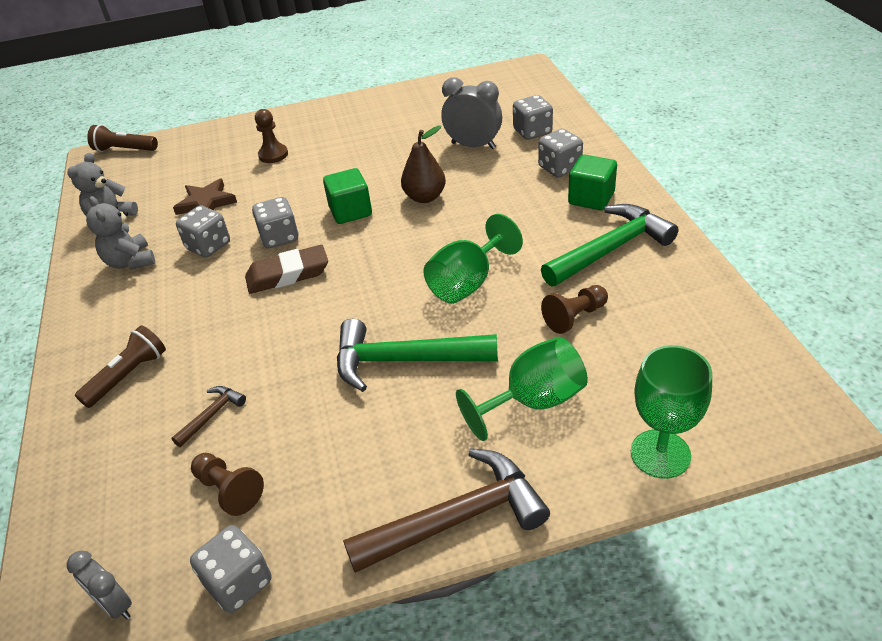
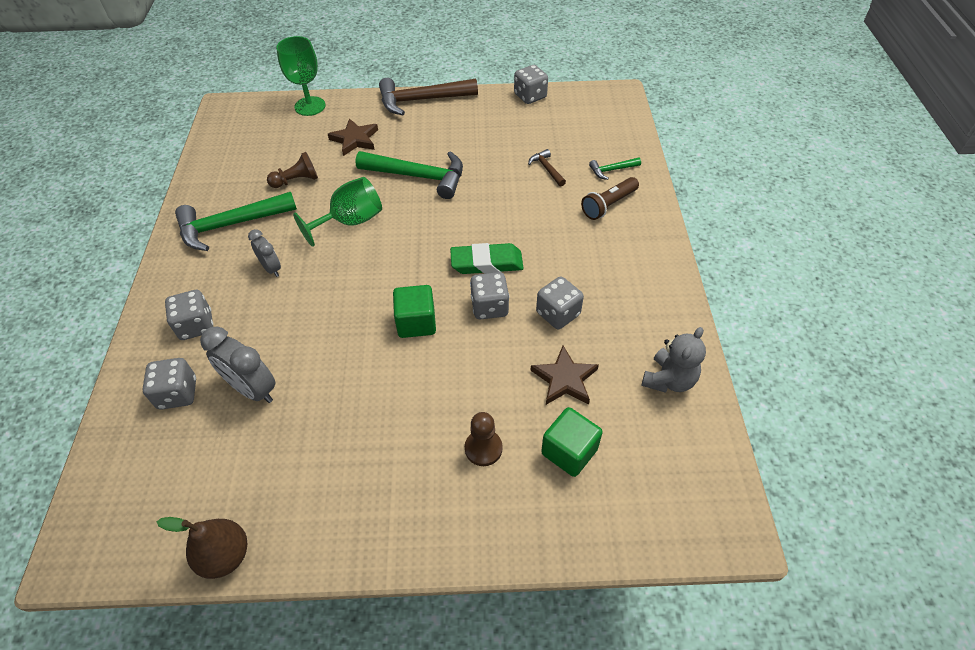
camera: 170 degrees left, 10 degrees up
grey clock [67,550,132,620] -> grey clock moved to [248,229,281,277]
grey teddy bear [86,196,155,270] -> none
brown flashlight [87,124,158,152] -> none
brown hammer [172,386,246,447] -> brown hammer turned 105 degrees clockwise [528,149,566,187]
brown pawn [191,453,264,516] -> none
brown eraser [245,245,328,294] -> green eraser [450,243,524,274]
brown pear [401,125,446,203] -> brown pear moved to [157,517,247,579]
green goblet [456,337,588,441] -> brown star [328,118,378,156]
green cube [568,155,617,210] -> green cube moved to [541,407,603,477]
none -> green hammer [589,157,641,180]

